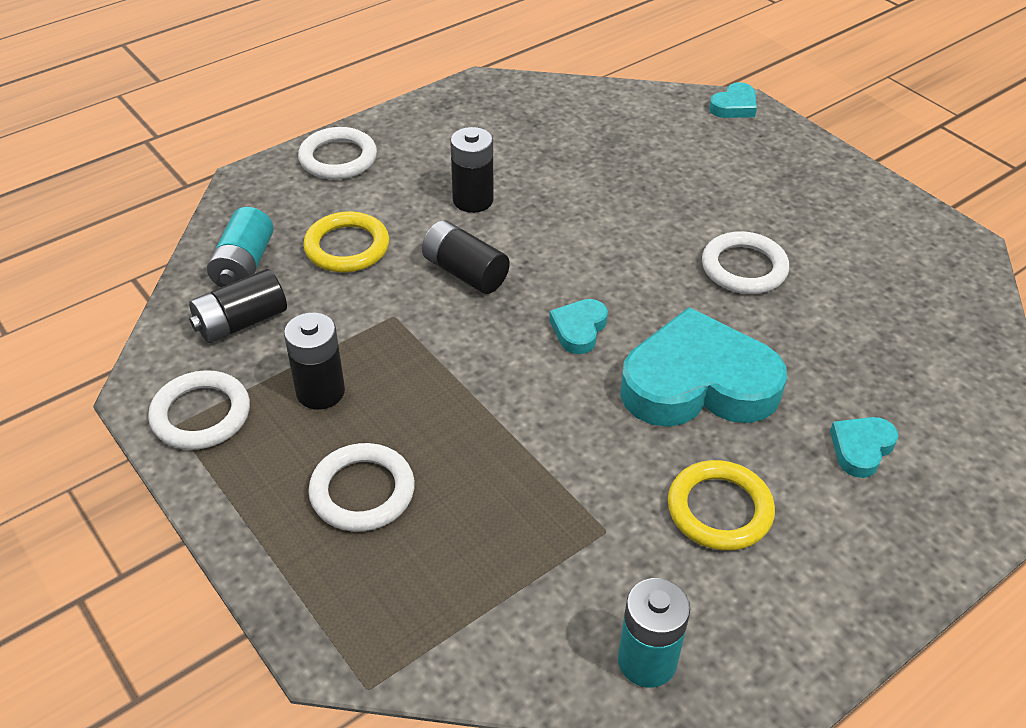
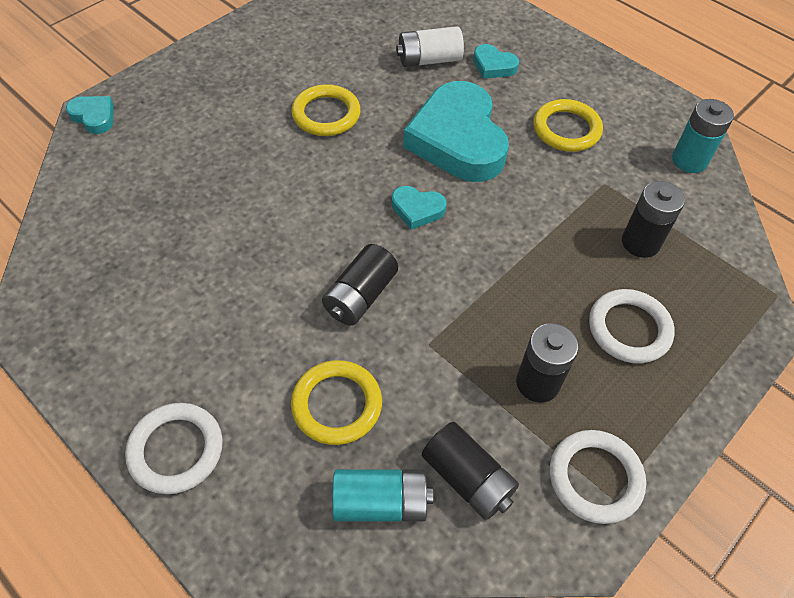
camera: 100 degrees left, 10 degrees up
black battery [450,127,493,213] -> black battery moved to [622,181,685,258]
white ring [702,231,789,294] -> yellow ring [291,84,361,136]
none -> white battery [396,26,464,67]

